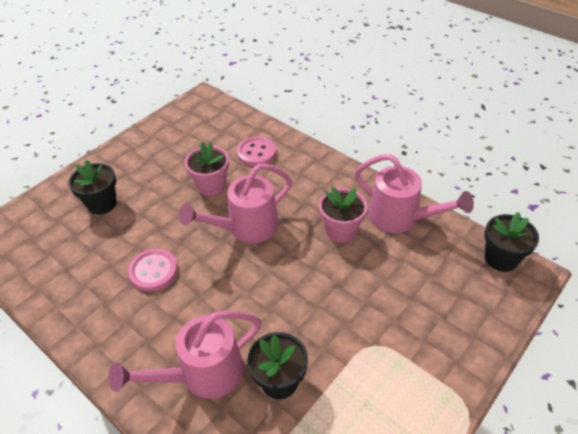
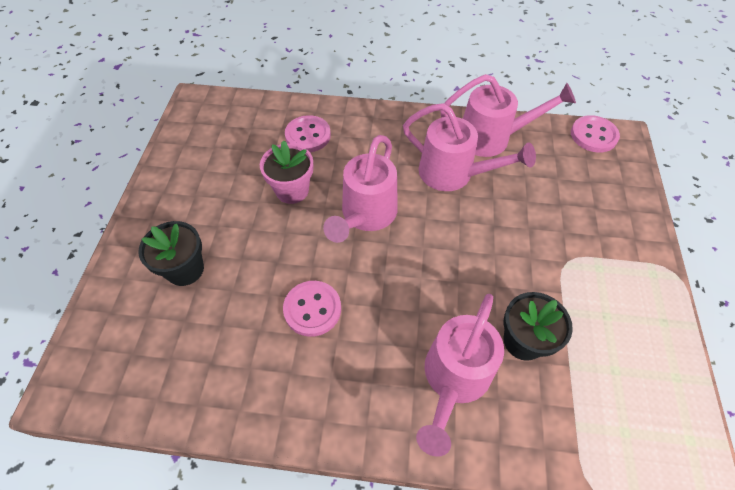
camera: 35 degrees left, 10 degrees up
pink flower pot [319,187,367,243] -> pink watering can [403,103,536,191]
black flower pot [484,212,539,272] -> pink button [571,115,620,153]

